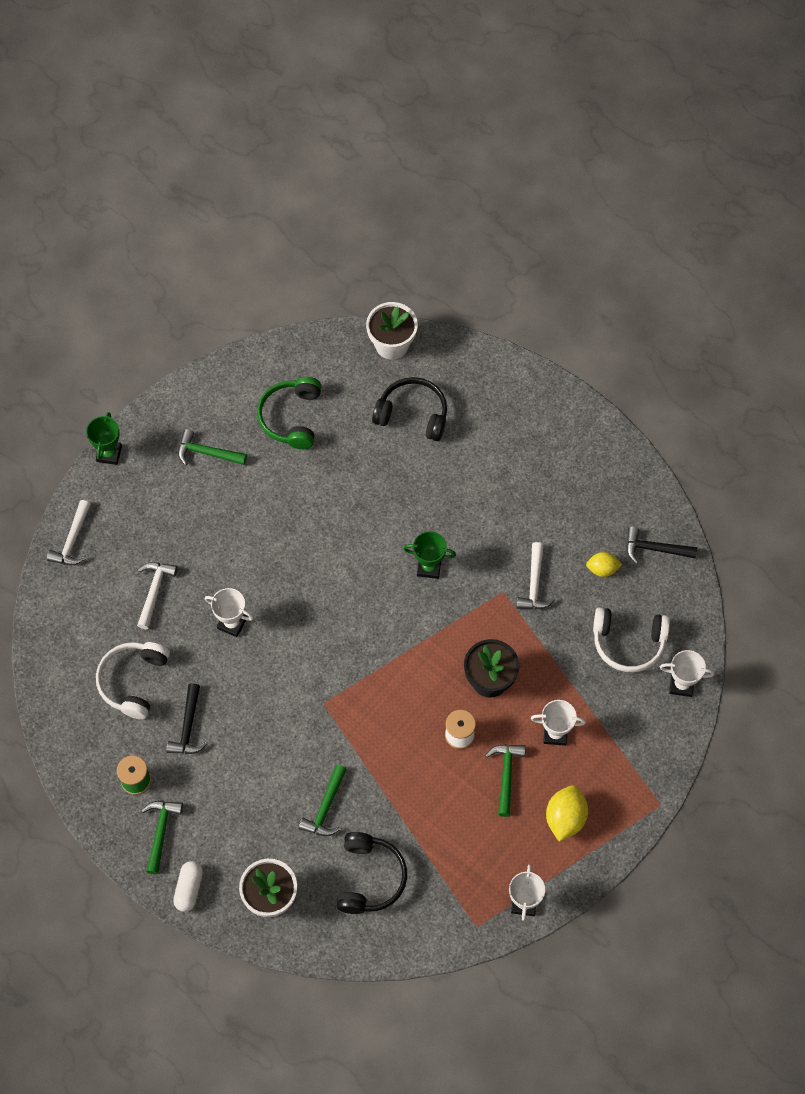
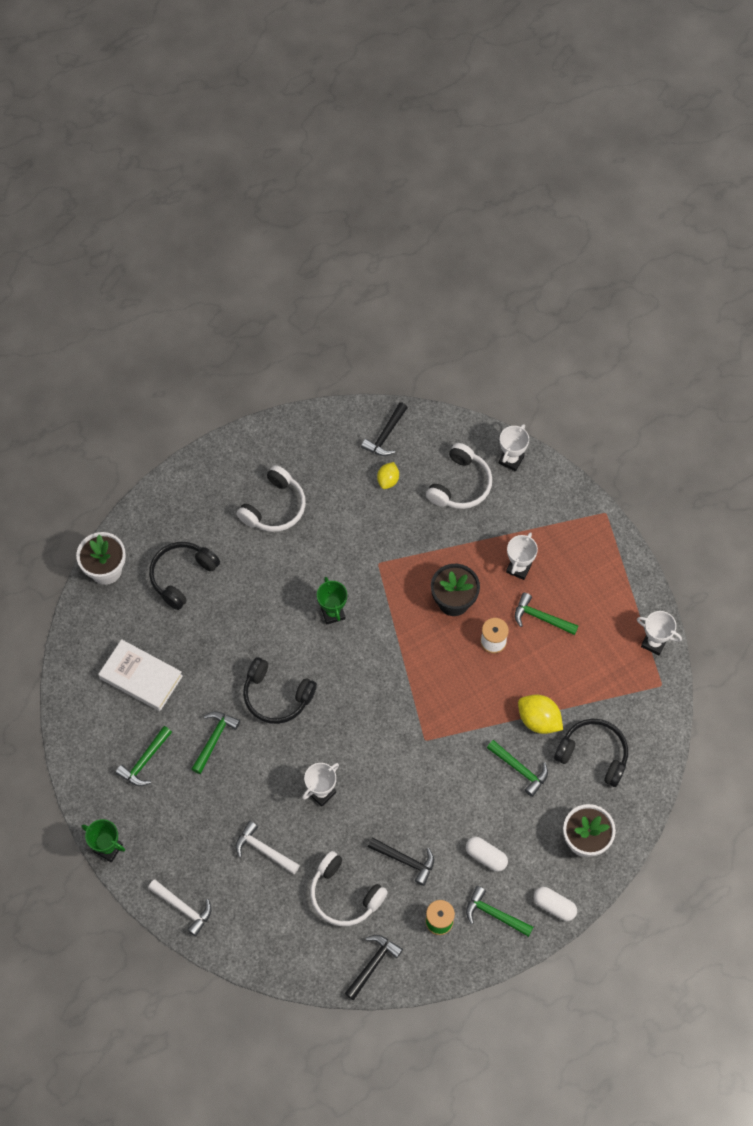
camera: 70 degrees left, 0 degrees up
green headphones [257,377,322,449] -> white book [98,639,183,711]
green trophy [403,531,456,579] -> green trophy turned 45 degrees counterclockwise [317,577,347,625]
white hammer [516,542,556,609] -> none
yellow lemon [546,785,588,842] -> yellow lemon moved to [518,695,563,734]
none -> green hammer [192,711,240,774]
none -> white headphones [237,465,306,532]
none -> black headphones [243,657,317,724]
none -> black hammer [345,935,403,1000]
none -> white capsule [466,837,508,872]

